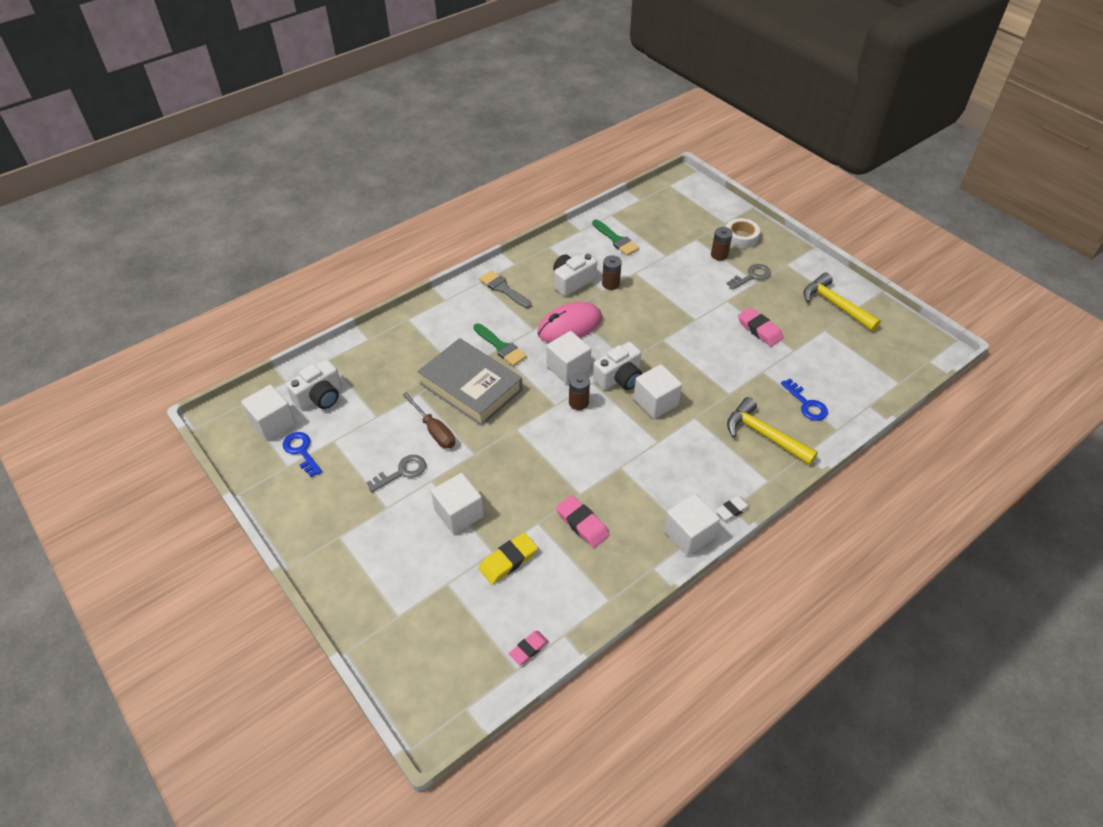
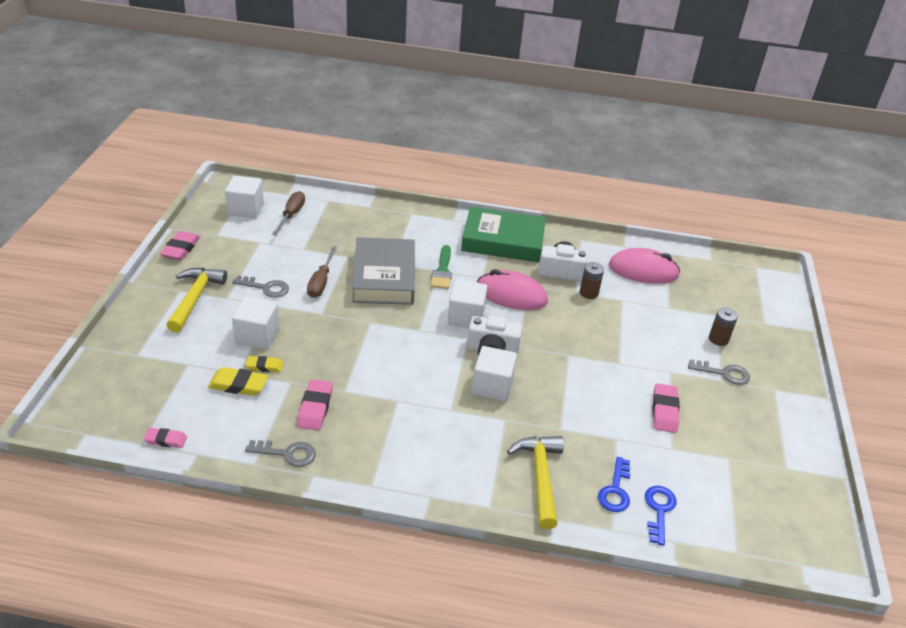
camera: 45 degrees right, 10 degrees down
blue key [283,432,322,477] -> blue key moved to [645,486,677,546]
white camera [286,360,342,410] -> brown screwdriver [272,191,305,236]
grey brush [479,270,532,308] -> green book [461,206,546,263]
brown battery [569,373,590,410] -> none
green brush [592,220,639,256] -> pink mouse [609,248,680,284]
white cube [664,493,720,556] -> none
white eraser [715,496,750,521] -> none
white tape [726,218,760,248] -> none
yellow hammer [803,273,881,331] -> yellow hammer moved to [166,268,227,333]
none -> pink eraser [160,231,200,260]
none -> yellow eraser [245,356,283,372]
none -> grey key [245,440,316,467]

